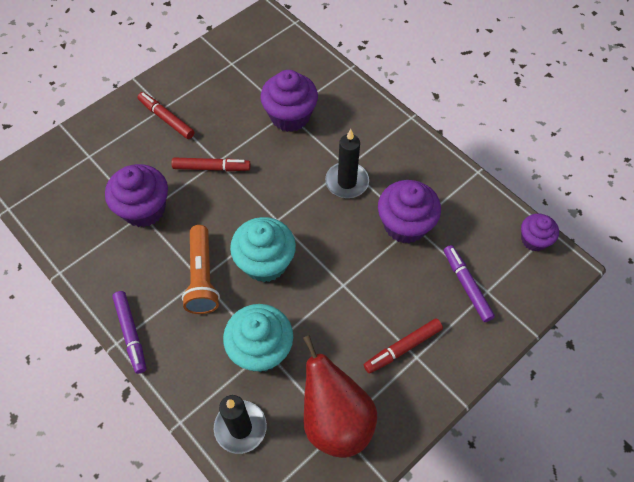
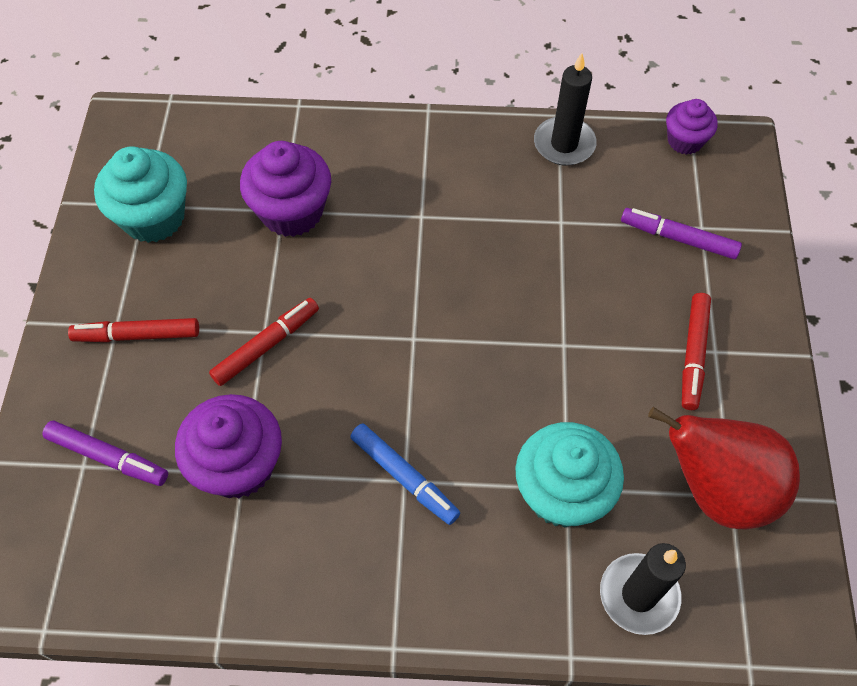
camera: 45 degrees left, 0 degrees up
purple marker [112,291,146,374] -> purple marker moved to [42,421,168,486]
orange flashlight [182,225,220,314] -> blue marker [350,423,460,525]
turquoise cupcake [230,217,296,282] -> turquoise cupcake moved to [94,146,187,243]
black candle [325,129,369,198] -> black candle moved to [534,53,597,166]
purple cupcake [378,180,441,244] -> none

